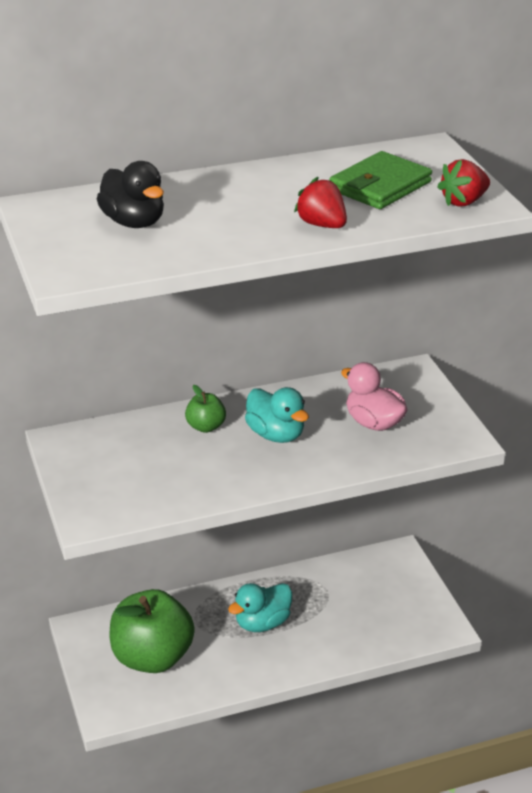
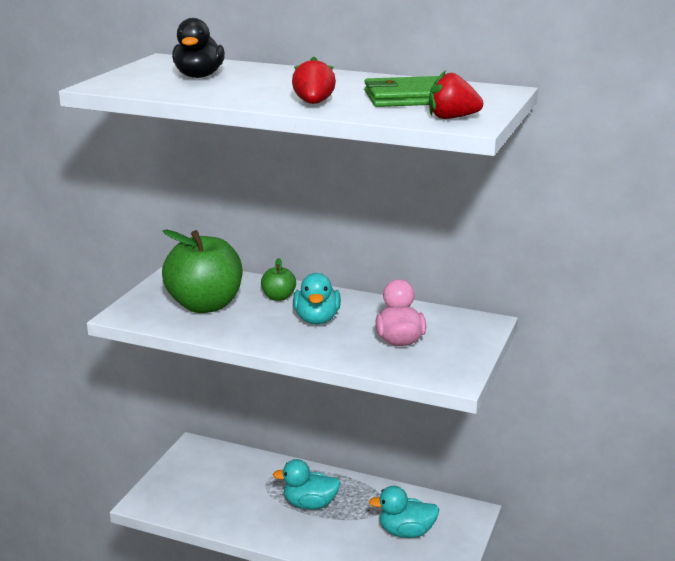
camera: 40 degrees right, 10 degrees down
green apple [110,589,195,673] -> green apple moved to [162,230,242,313]
none -> turquoise duck [369,486,439,538]

